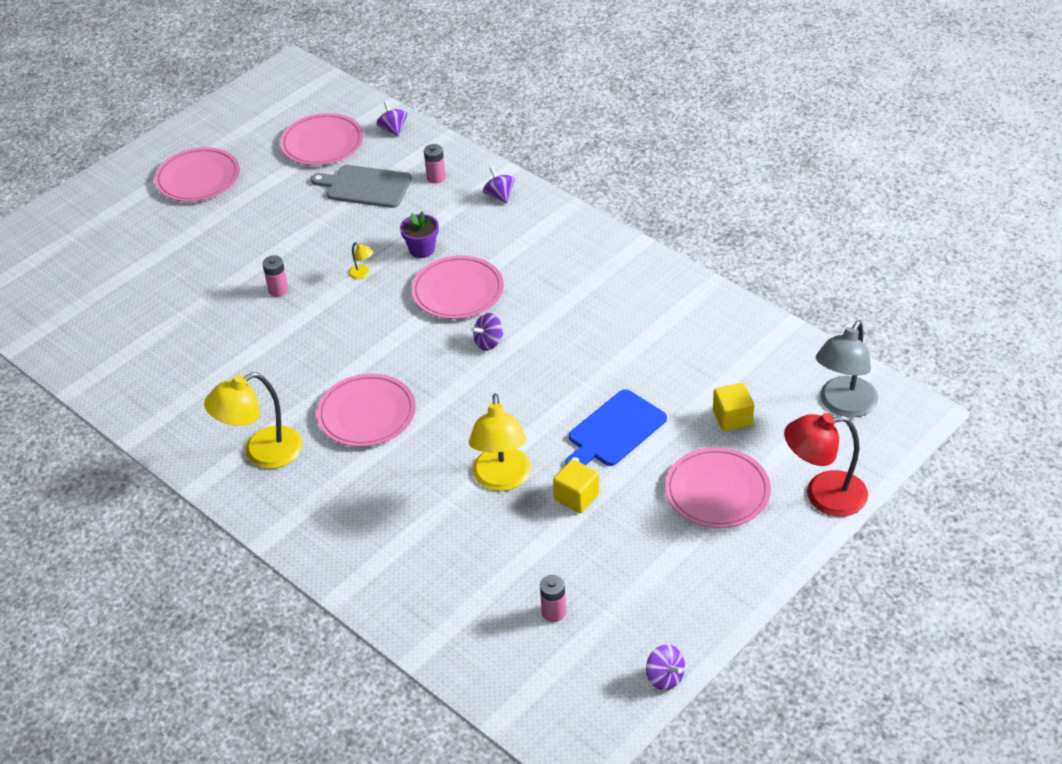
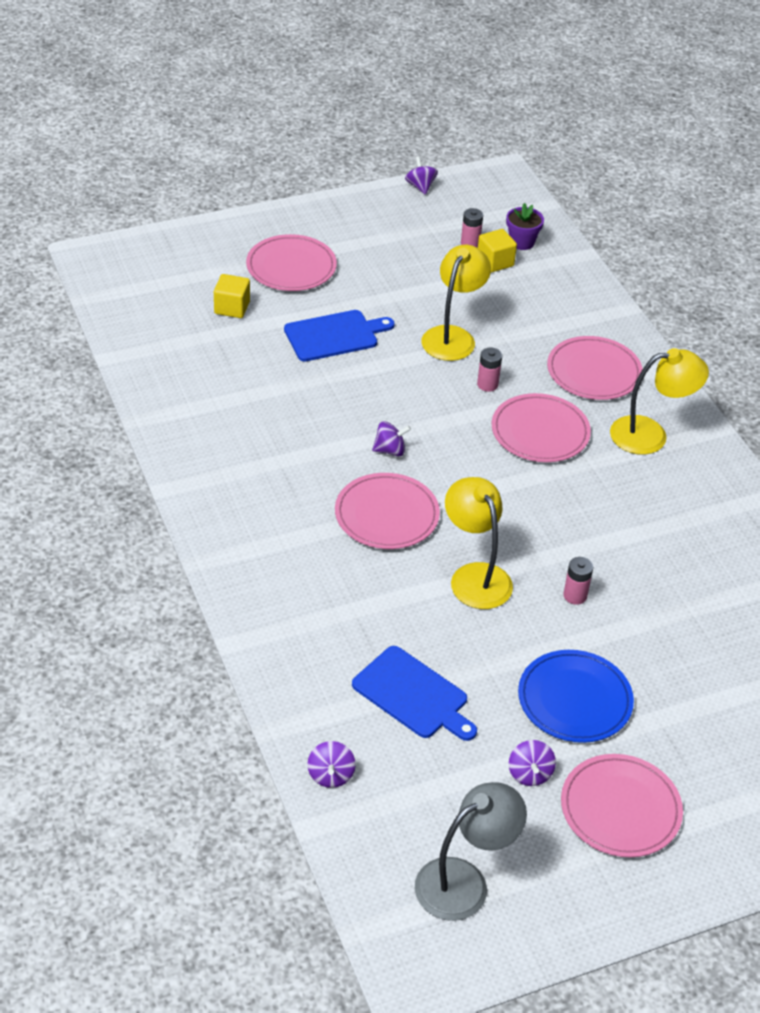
camera: 160 degrees left, 0 degrees up
pink plate [280,113,363,165] -> pink plate moved to [547,336,643,400]
grey cutting board [311,165,412,208] -> blue cutting board [352,646,477,741]
yellow lamp [349,242,374,279] -> yellow lamp [445,477,513,609], size x2.45
purple flower pot [400,211,439,258] -> purple flower pot moved to [506,203,544,250]
pink battery [424,144,446,184] -> pink battery moved to [477,348,502,392]
purple spinning top [483,166,515,204] -> purple spinning top moved to [509,740,556,786]
yellow cube [553,459,599,513] -> yellow cube moved to [478,229,517,272]
red lamp [784,413,868,517] -> none
grey lamp [816,320,878,418] -> grey lamp moved to [415,782,527,921]
none -> blue plate [518,650,634,743]

